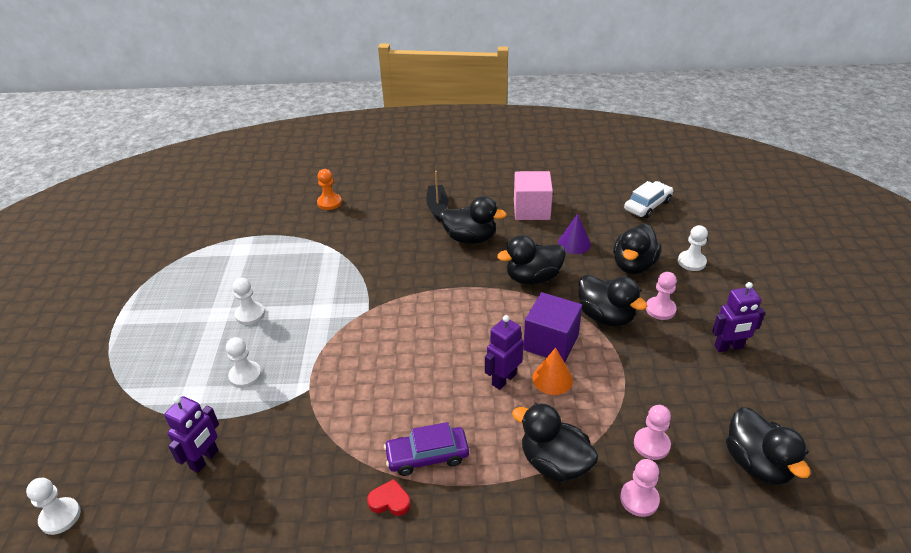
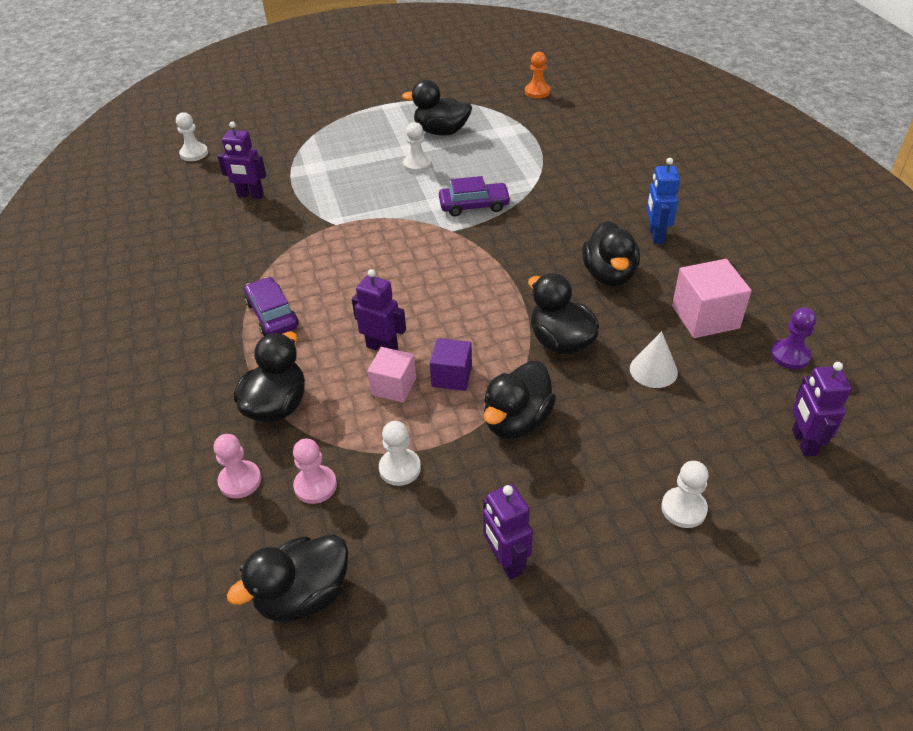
camera: 75 degrees right, 5 degrees up
white pawn [226,337,262,388] -> white pawn moved to [379,421,421,486]
orange pawn [317,169,342,210] -> orange pawn moved to [525,52,550,99]
red heart [367,479,411,516] -> none
black boat [426,171,448,222] -> blue robot [646,158,680,244]
purple cube [523,292,582,363] -> purple cube [430,338,472,391], size x0.66
orange cone [532,348,573,395] -> pink cube [367,347,416,403]
purple cone [558,213,591,254] -> white cone [630,331,678,388]
black duck [613,224,662,274] -> black duck moved to [402,80,472,136]
white car [624,181,673,218] -> purple robot [792,362,852,457]
pink pawn [646,272,677,320] -> none
none -> purple car [439,176,511,216]
none -> purple pawn [771,308,816,369]

